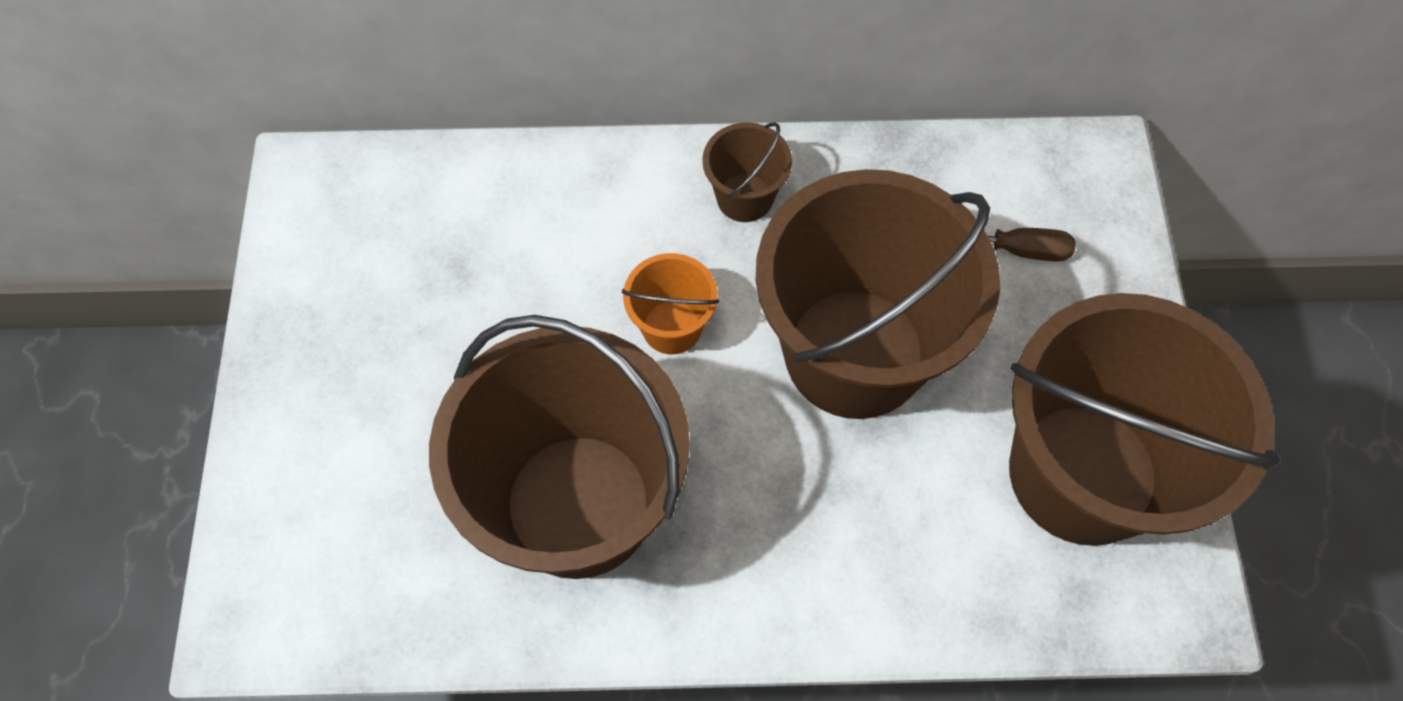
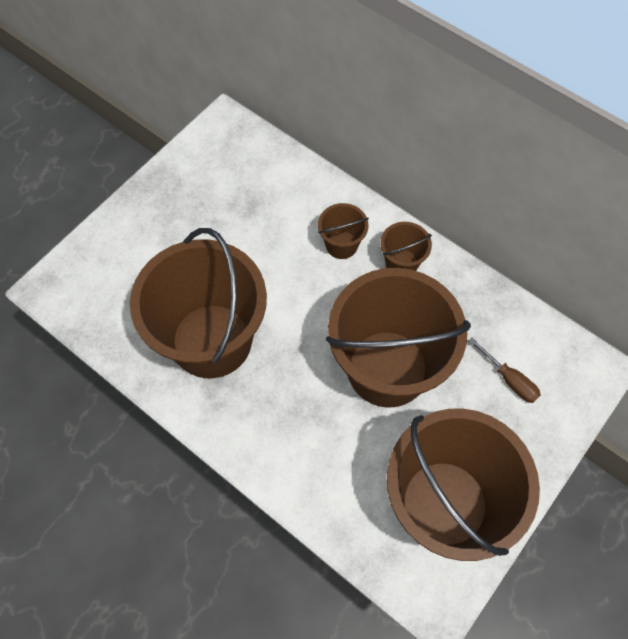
camera: 40 degrees right, 0 degrees up
orange bucket [622,253,719,354] -> none
none -> brown bucket [318,203,369,259]

